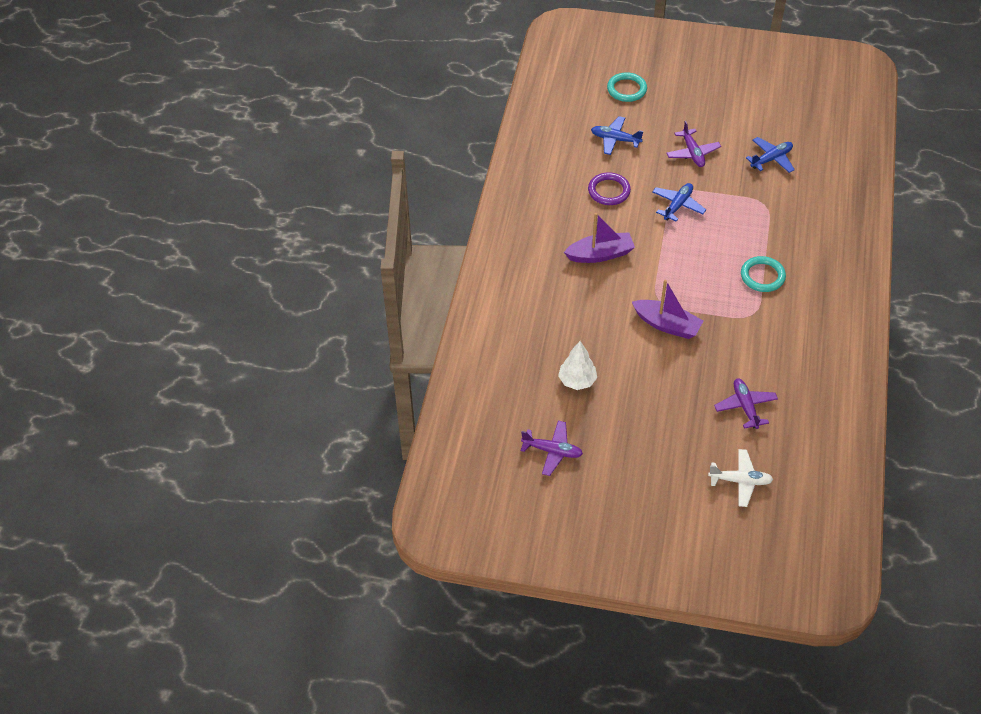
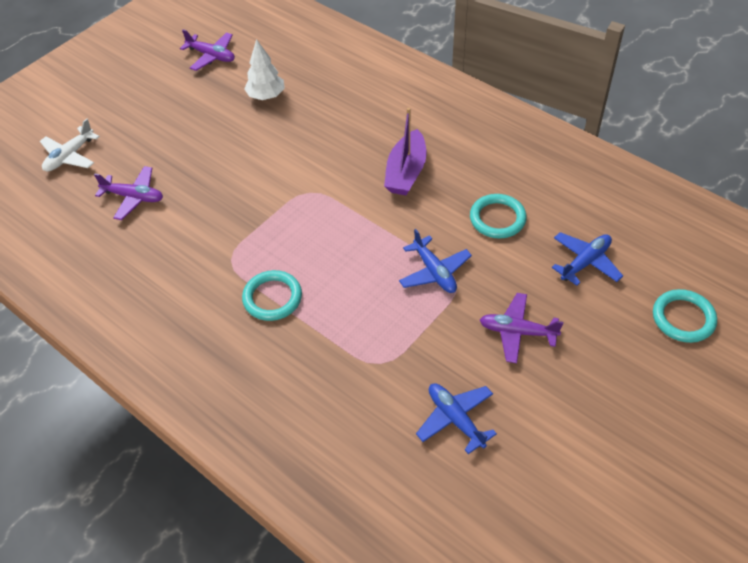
camera: 120 degrees right, 0 degrees up
purple plane [521,421,583,476] -> purple plane turned 105 degrees counterclockwise [180,29,235,71]
purple ring [588,173,631,205] -> turquoise ring [470,194,527,238]
purple boat [632,280,703,339] -> none
blue plane [746,137,795,173] -> blue plane turned 150 degrees clockwise [416,383,497,454]

